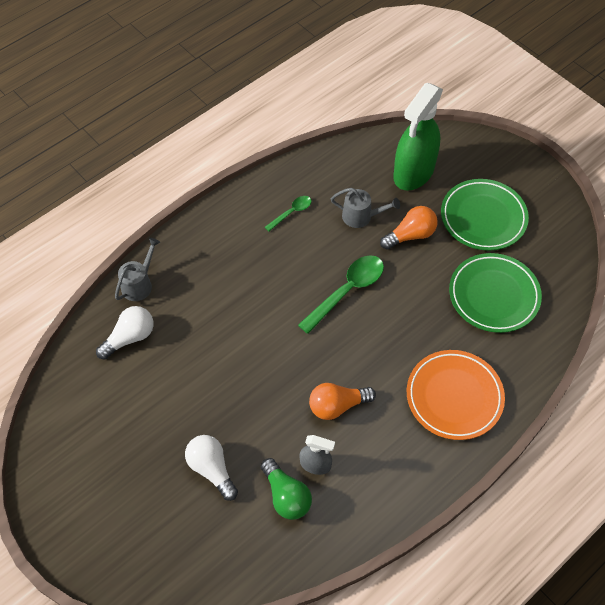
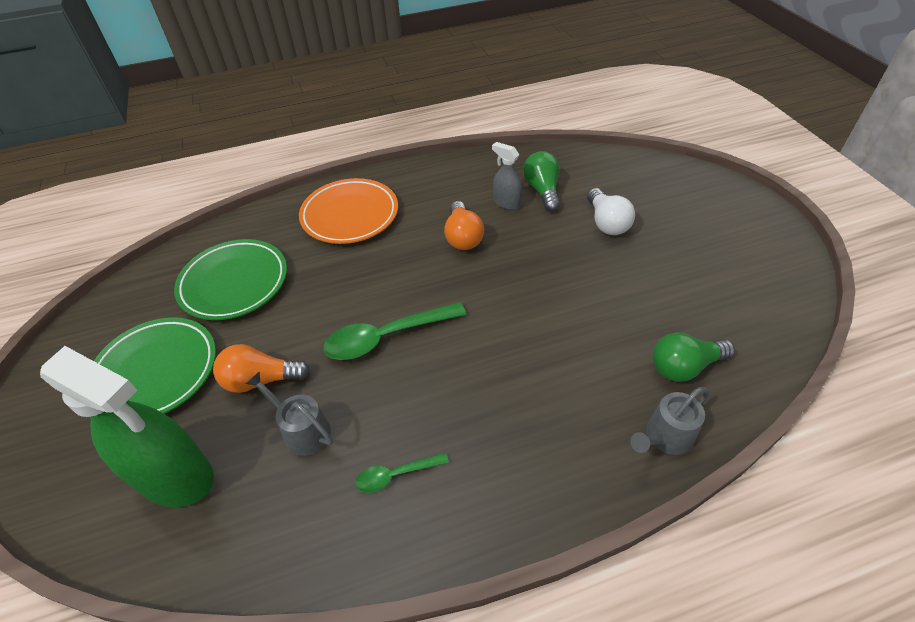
camera: 155 degrees left, 10 degrees down
white light bulb [96,306,154,359] -> green light bulb [653,332,735,382]
orange light bulb [309,383,376,420] -> orange light bulb turned 75 degrees clockwise [444,201,484,250]
green spray bottle [393,83,443,191] -> green spray bottle turned 60 degrees clockwise [40,346,214,507]

